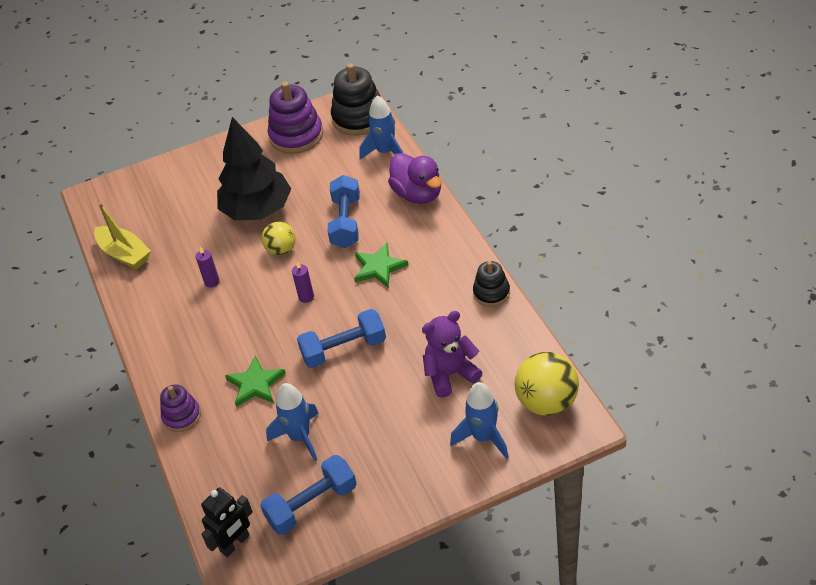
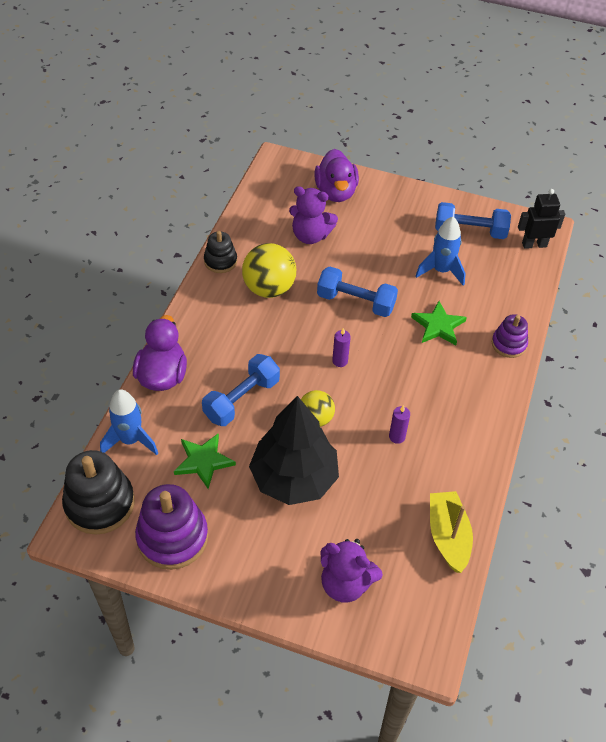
camera: 145 degrees left, 5 degrees up
green star [354,243,408,287] -> green star moved to [174,433,236,489]
blue rocket [450,382,509,459] -> purple duck [314,149,359,202]
yellow ball [515,352,579,416] -> yellow ball moved to [242,243,296,298]
none -> purple teddy bear [321,539,383,602]

